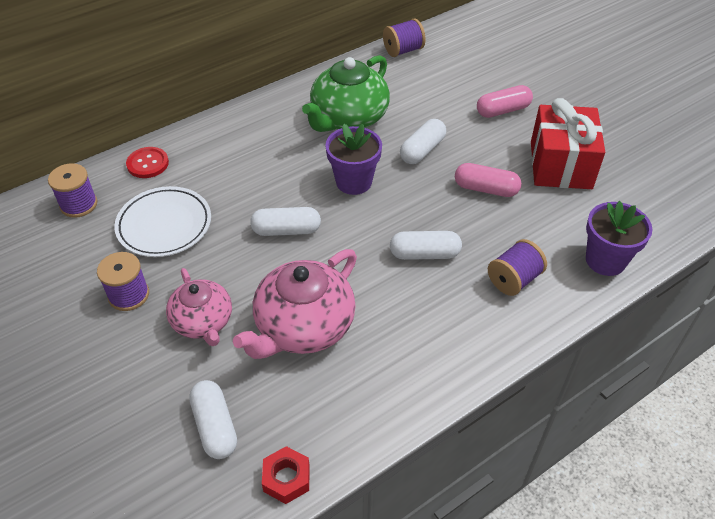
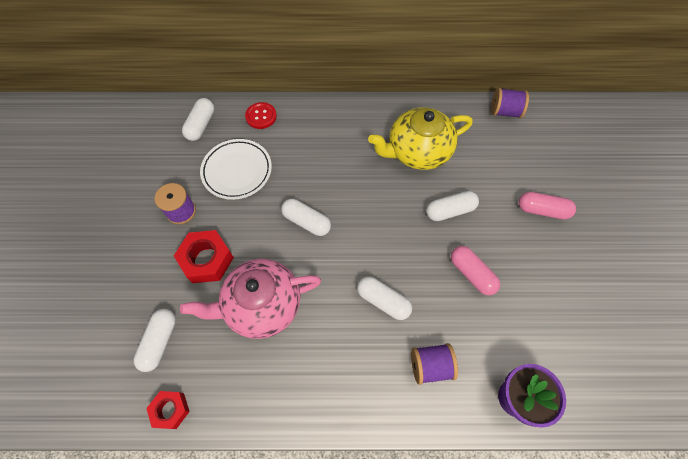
camera: 35 degrees right, 15 degrees up
purple spool [48,163,98,218] -> white capsule [182,98,214,141]
pink teapot [166,268,232,346] -> red nut [174,230,234,283]
green teapot [302,55,390,132] -> yellow teapot [368,107,473,170]
purple flower pot [325,124,382,195] -> none
red gift [531,98,605,189] -> none

